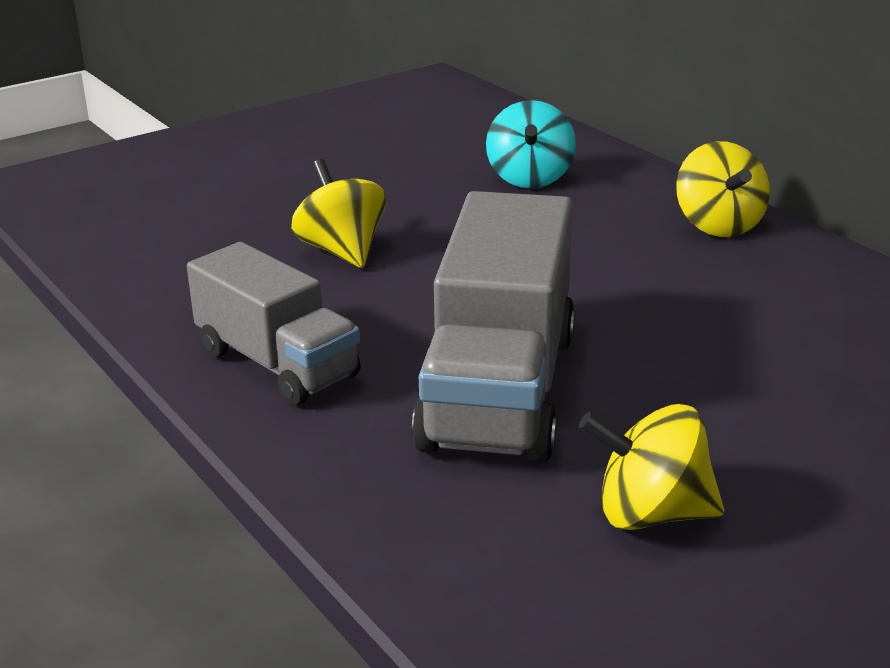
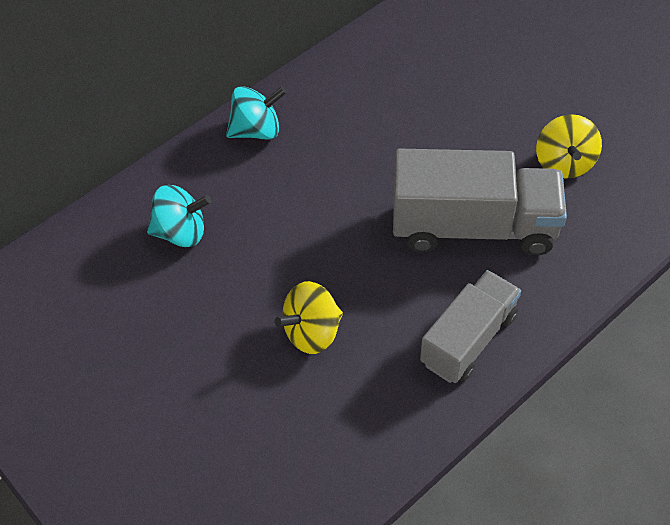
camera: 95 degrees left, 25 degrees up
yellow spinning top [676,141,770,237] -> turquoise spinning top [226,86,287,140]

